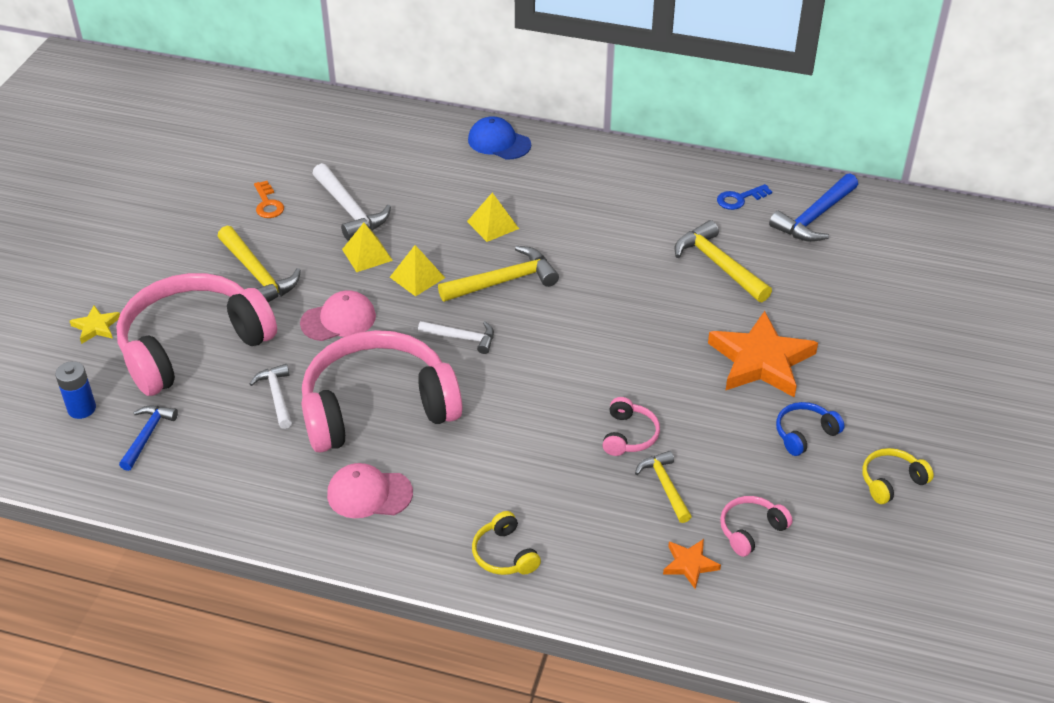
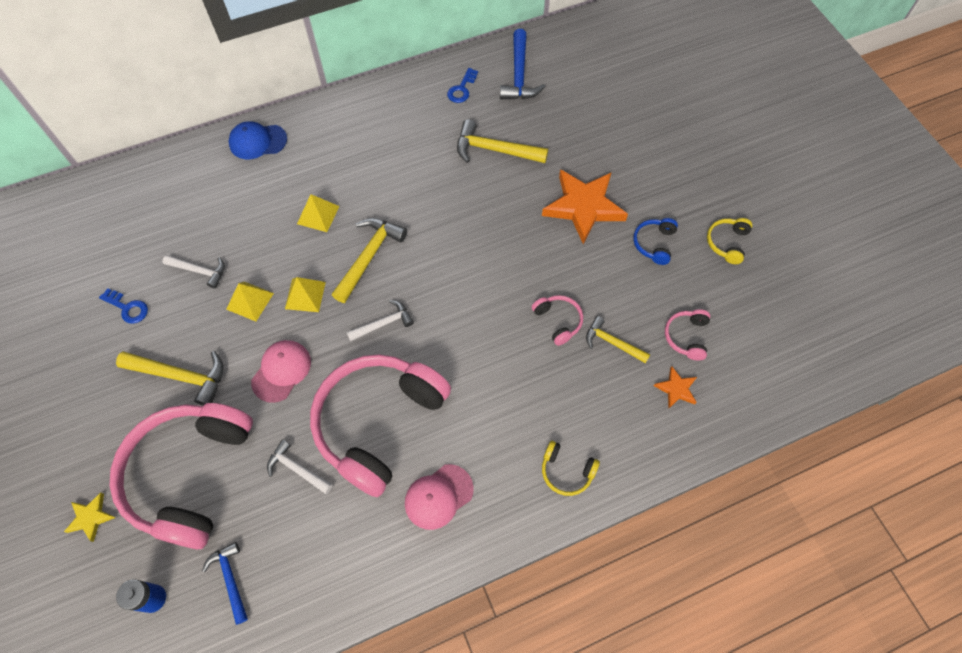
camera: 40 degrees left, 20 degrees up
orange key [254,181,284,218] -> blue key [99,288,148,324]
white hammer [312,163,391,241] -> white hammer [163,255,225,289], size x0.63

